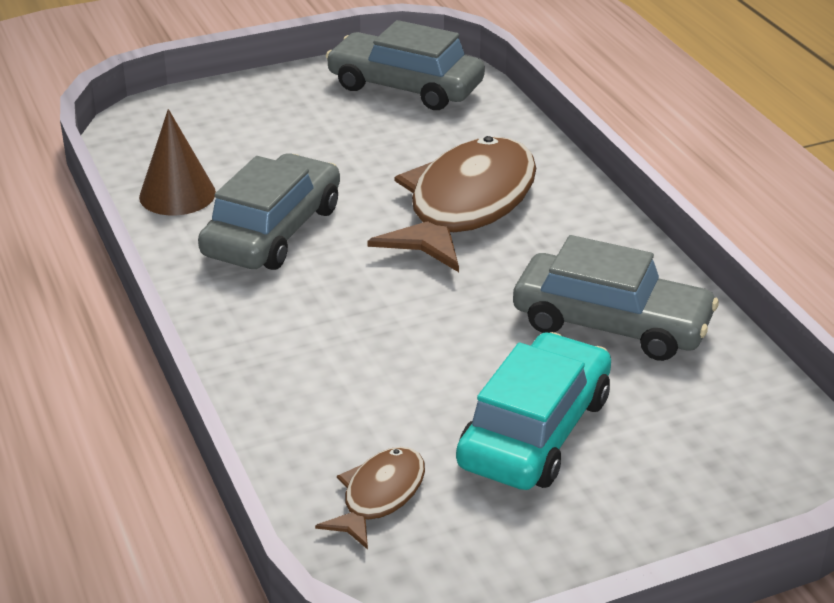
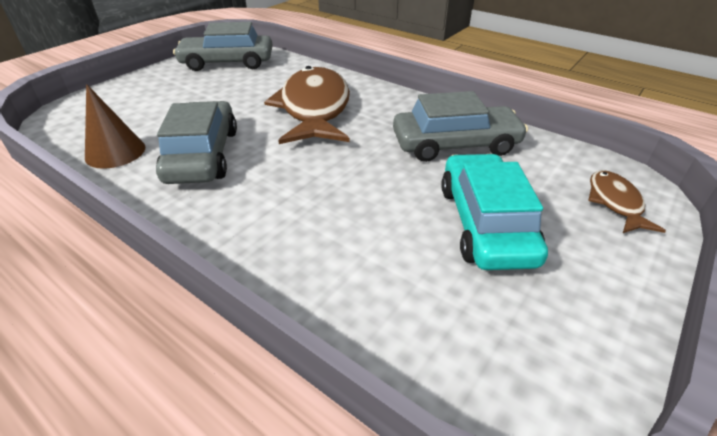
camera: 30 degrees left, 5 degrees up
brown fish [315,447,425,550] -> brown fish moved to [588,170,666,233]

